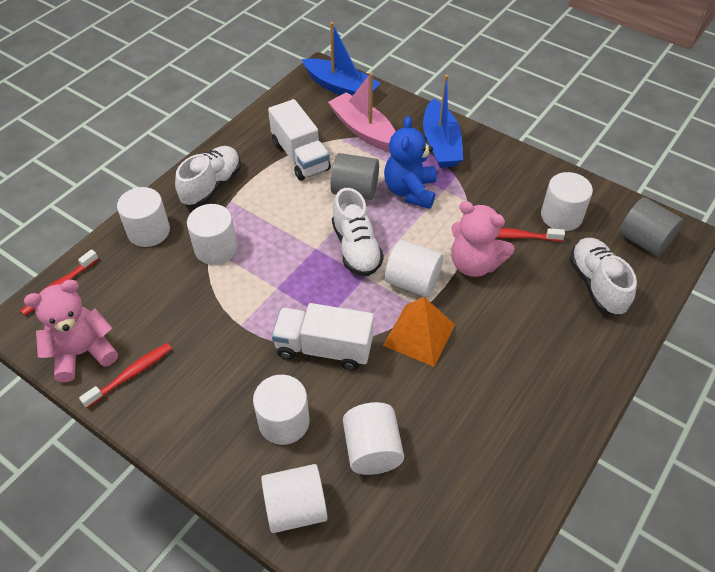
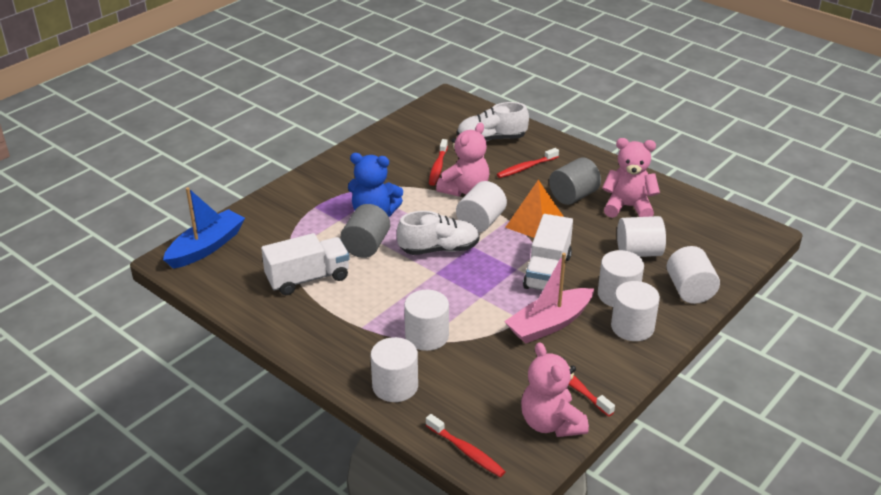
camera: 85 degrees left, 15 degrees down
white shoe [175,146,241,206] -> none
pink boat [328,72,396,151] -> pink boat moved to [504,253,594,343]
blue boat [423,75,463,168] -> none
white cylinder [541,172,593,231] -> white cylinder moved to [611,281,660,341]
grey cylinder [619,197,683,256] -> grey cylinder moved to [549,158,601,205]
none -> red toothbrush [497,148,559,178]
none -> pink teddy bear [602,138,660,218]

